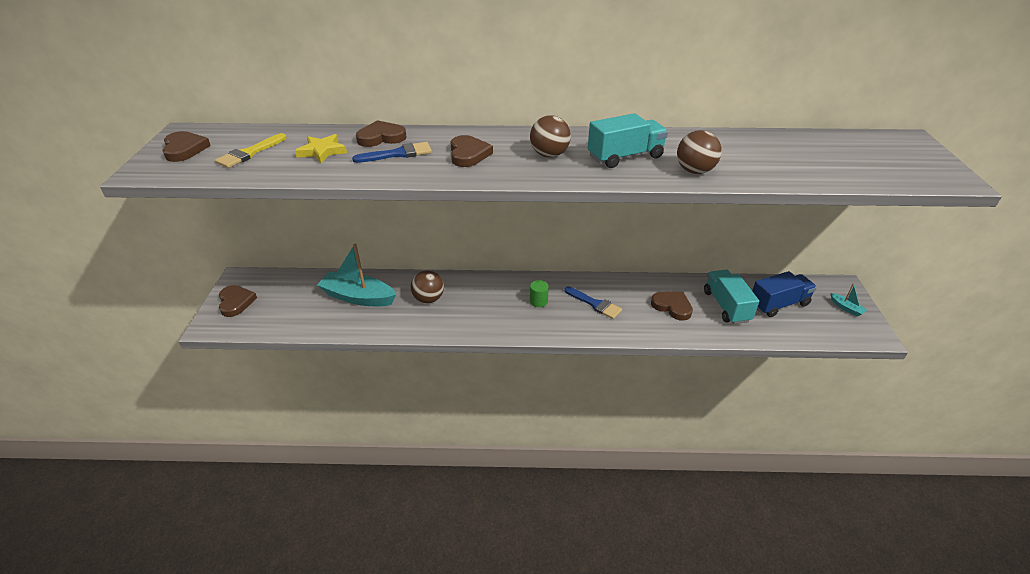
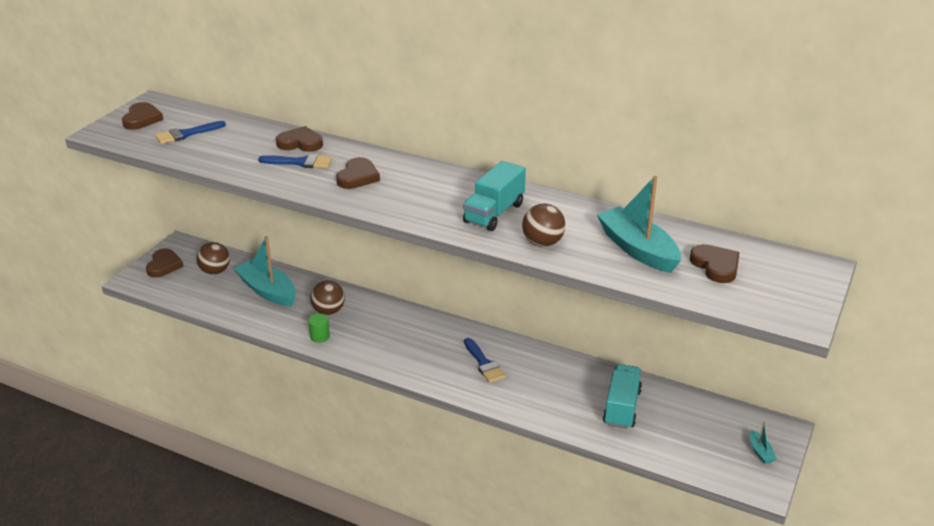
camera: 25 degrees right, 5 degrees down
yellow brush [215,133,287,168] -> blue brush [155,121,226,144]
yellow star [295,134,347,163] -> none
brown ball [530,115,571,157] -> brown ball moved to [197,242,230,275]
green cylinder [530,280,549,307] -> green cylinder moved to [308,313,330,343]
turquoise truck [588,113,668,168] -> turquoise truck turned 120 degrees clockwise [463,161,526,231]
brown heart [651,292,693,321] -> brown heart moved to [690,244,739,283]
blue truck [752,271,817,317] -> none
none -> turquoise boat [597,176,681,273]

